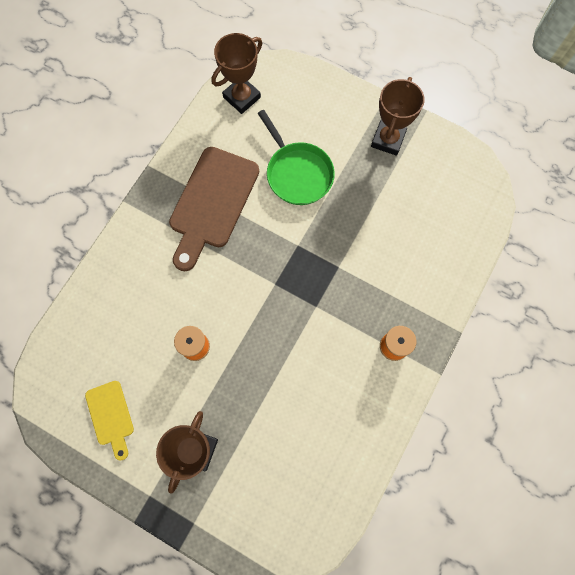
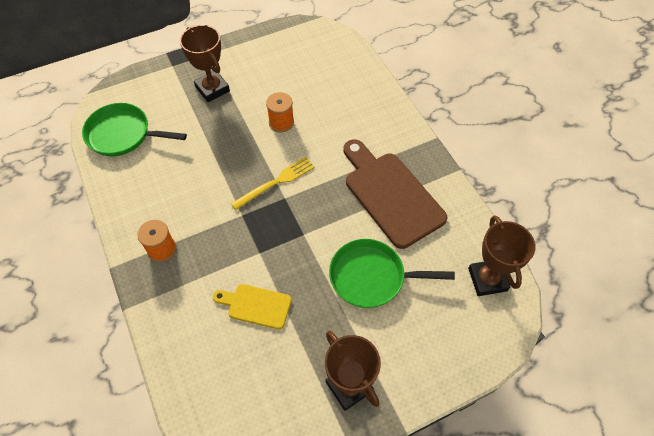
camera: 125 degrees right, 15 degrees down
yellow cutting board [85,381,134,460] -> yellow cutting board moved to [213,284,292,329]
none -> green pan [82,103,187,156]
none -> yellow fork [231,157,315,210]

